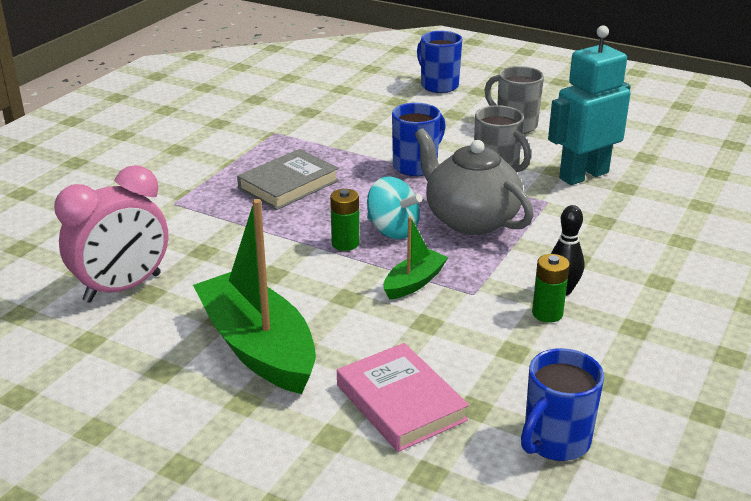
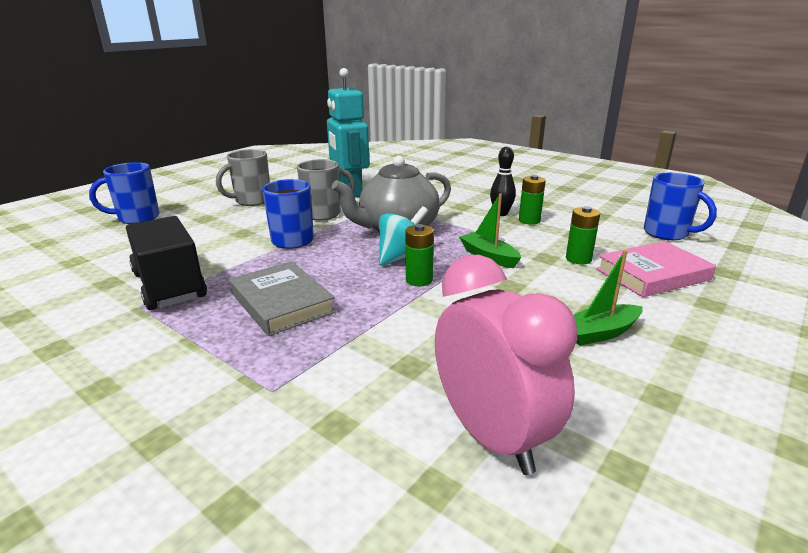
camera: 80 degrees left, 5 degrees down
green boat [193,199,316,394] -> green boat [573,250,643,346], size x0.49
none -> black truck [126,216,207,310]
none -> green battery [566,206,600,264]

